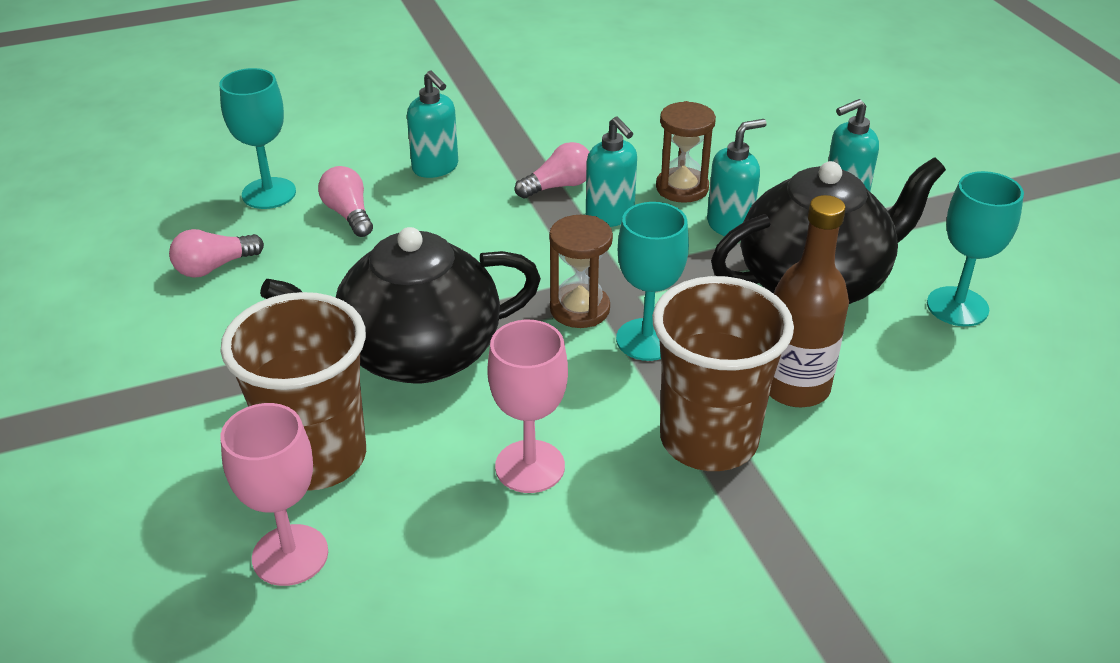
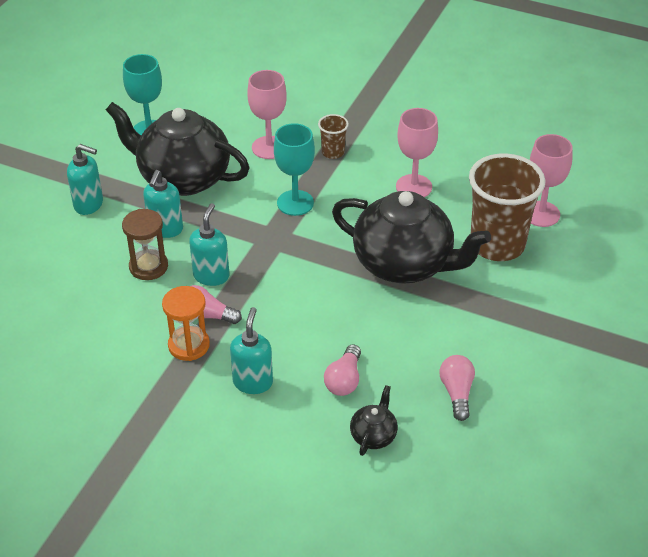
camera: 135 degrees left, 5 degrees up
pink light bulb [169,229,264,278] -> pink light bulb turned 105 degrees counterclockwise [439,355,475,421]
turquoise goblet [219,68,296,209] -> black teapot [350,385,398,456]
brown hourglass [549,215,613,328] -> none
brown cup [652,276,794,471] -> brown cup [318,114,349,159], size x0.45
turquoise soap dispenser [707,119,767,236] -> turquoise soap dispenser turned 90 degrees counterclockwise [143,170,183,238]
brown bottle [769,195,849,407] -> pink goblet [247,70,287,159]
none -> orange hourglass [162,286,210,361]

